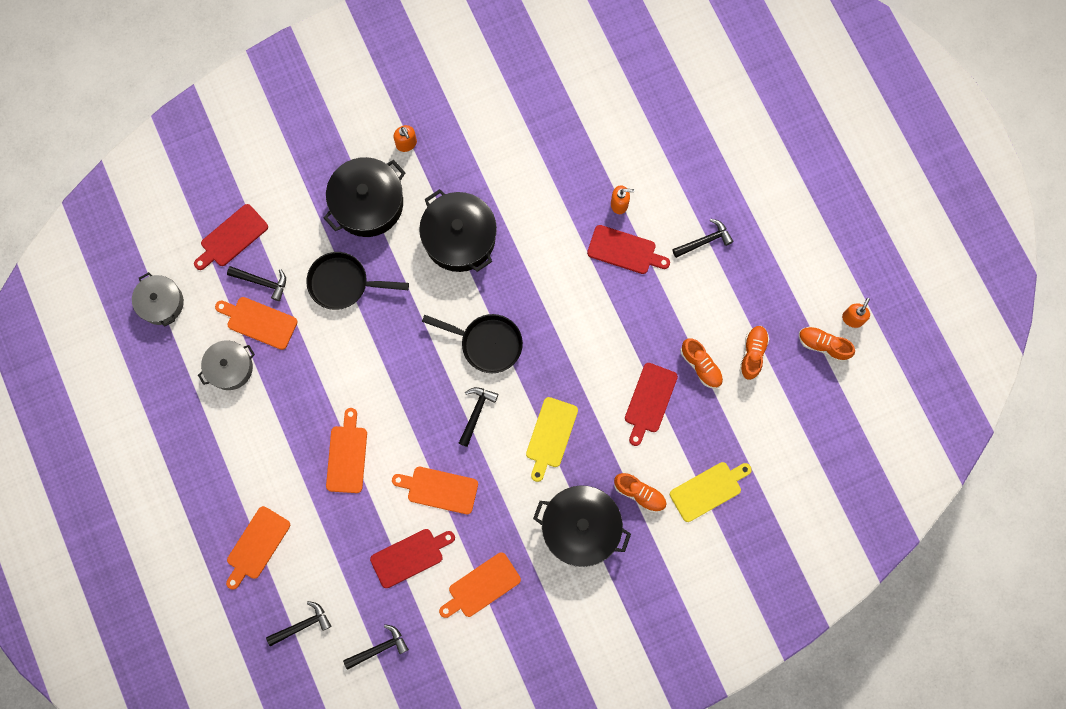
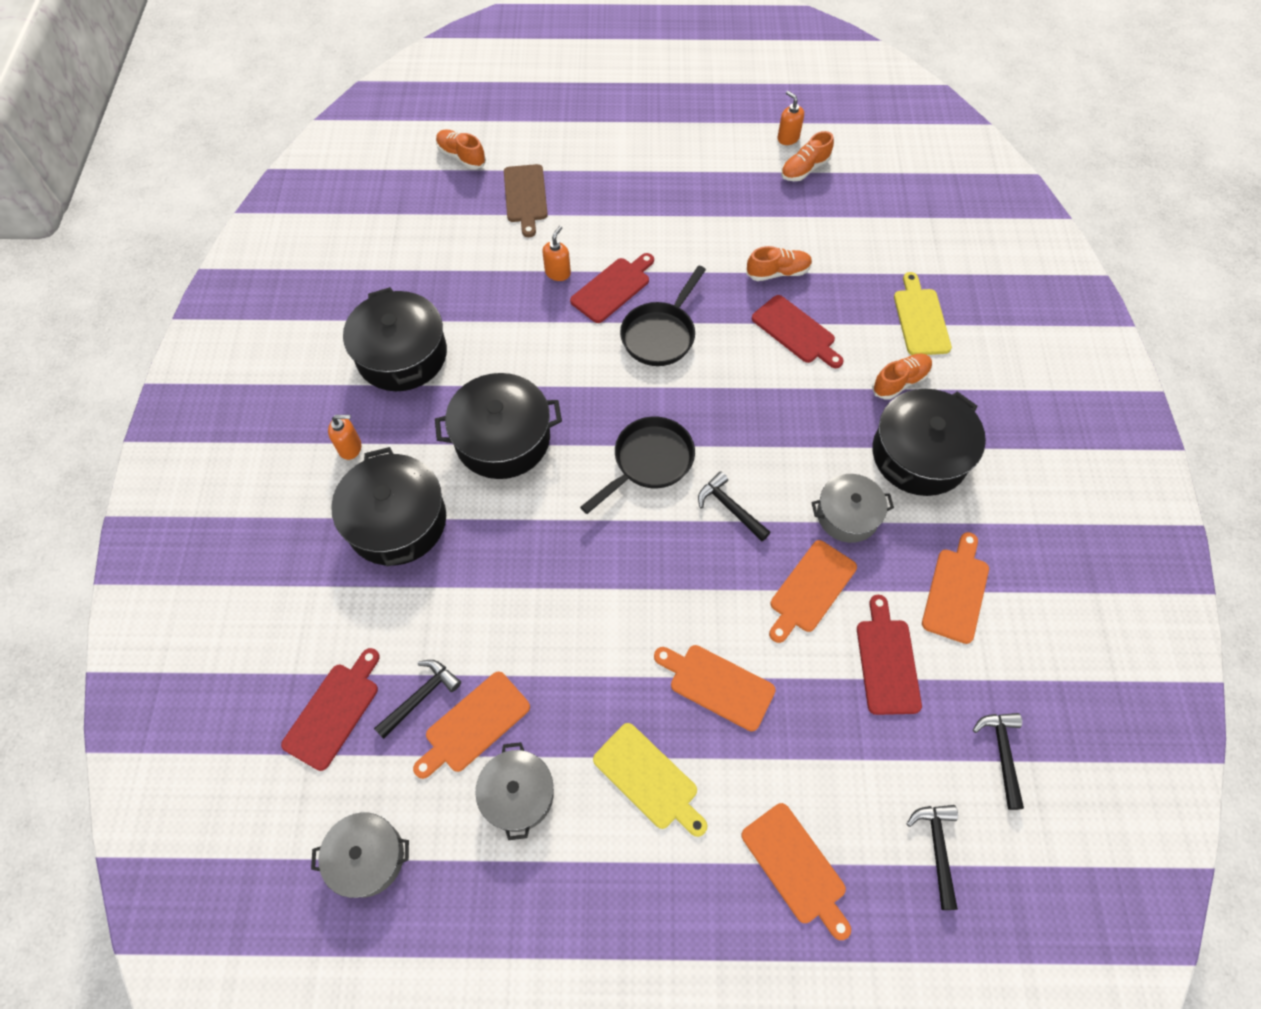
camera: 65 degrees left, 15 degrees down
red cutting board [194,204,268,270] -> red cutting board turned 135 degrees counterclockwise [281,648,380,771]
black pan [306,252,409,310] -> black pan moved to [620,266,706,366]
orange cutting board [439,552,521,618] -> orange cutting board turned 150 degrees counterclockwise [922,532,989,644]
yellow cutting board [526,397,578,482] -> yellow cutting board moved to [593,723,708,837]
black hammer [672,219,733,258] -> none
orange shoe [740,326,769,380] -> orange shoe moved to [436,130,486,169]
none -> black pot [343,287,447,391]
none -> brown cutting board [504,164,548,237]
none -> grey pot [811,474,894,543]

